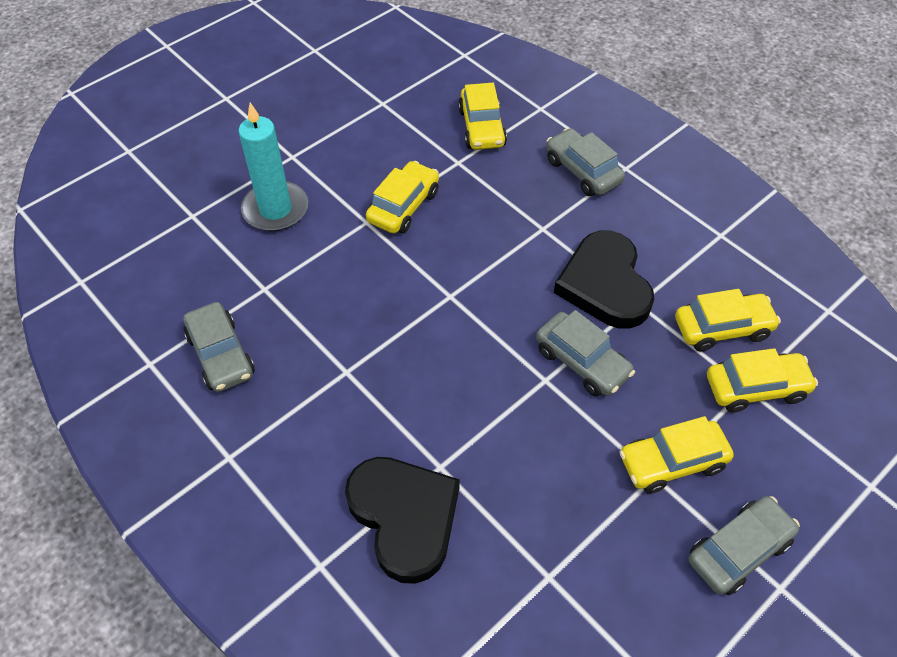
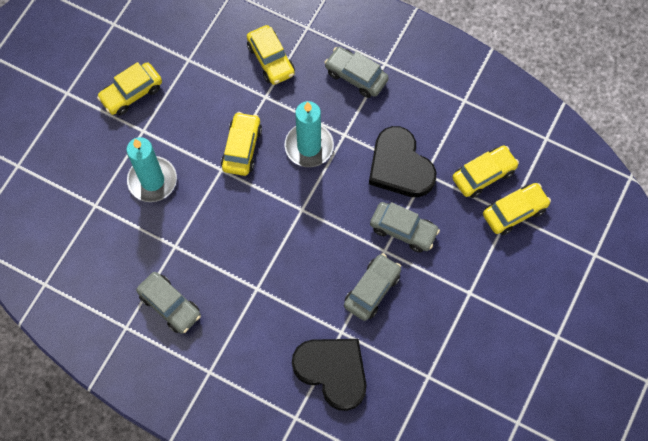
camera: 20 degrees left, 15 degrees up
yellow car [620,416,734,493] -> yellow car moved to [97,62,162,115]
grey car [688,496,800,595] -> grey car moved to [344,254,401,321]
none -> turquoise candle [285,101,334,167]

